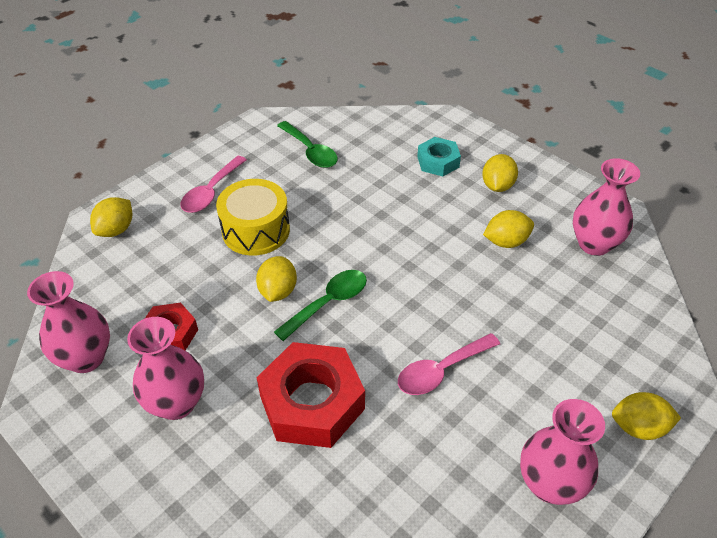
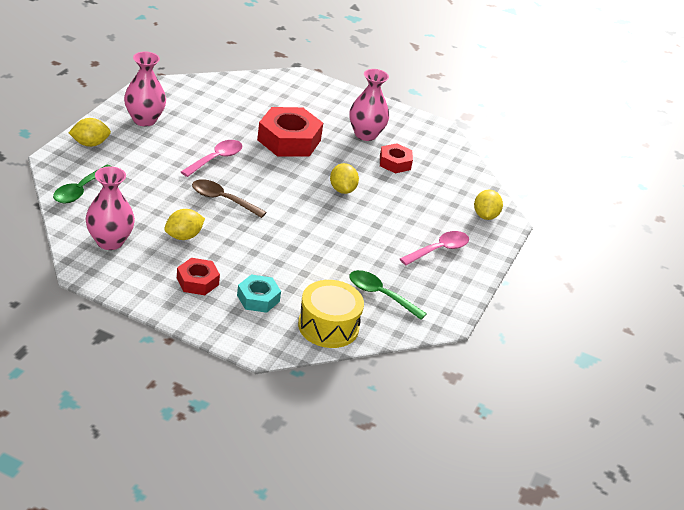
camera: 155 degrees right, 10 degrees down
pink vase [27,271,110,373] -> none
pink spoon [181,156,247,213] -> pink spoon turned 45 degrees clockwise [400,231,469,265]
yellow drum [216,179,290,256] -> yellow drum moved to [298,280,364,348]
green spoon [274,270,367,341] -> green spoon moved to [53,165,113,203]
yellow lemon [482,154,518,192] -> red nut [177,258,220,295]
none -> brown spoon [192,179,267,218]

